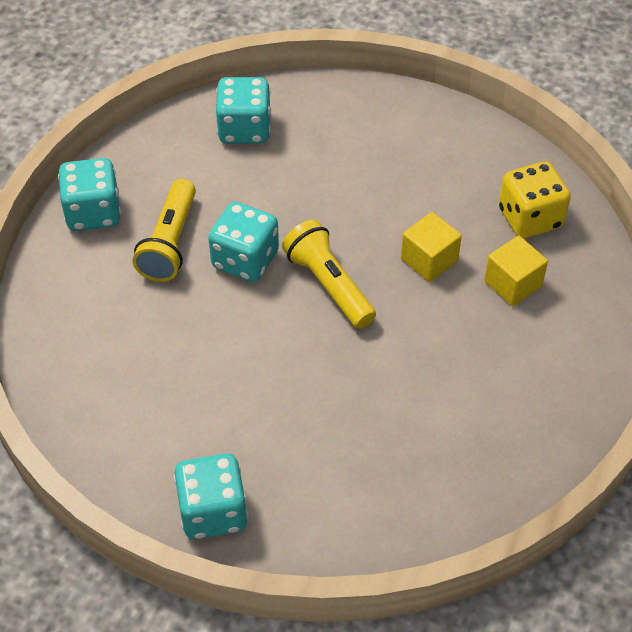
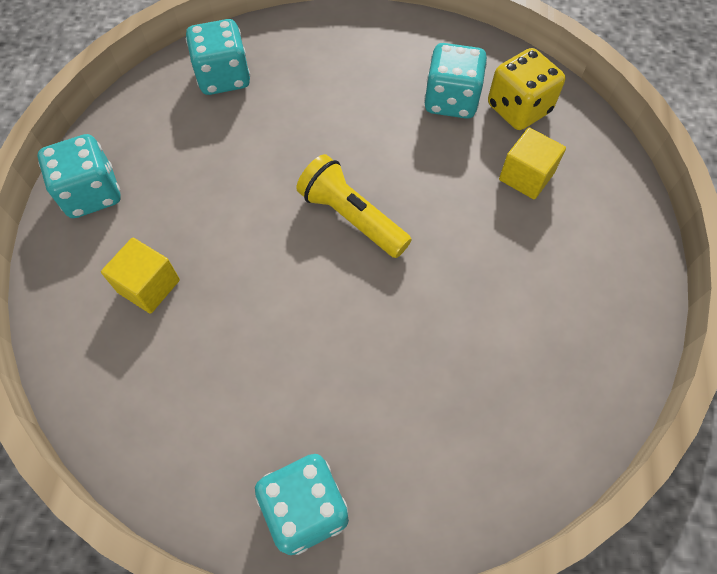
camera: 15 degrees left, 10 degrees up
yellow flashlight [133,179,196,282] -> none
turquoise dice [208,202,279,282] -> turquoise dice moved to [424,43,487,119]
yellow cube [401,212,462,282] -> yellow cube moved to [101,238,180,314]

